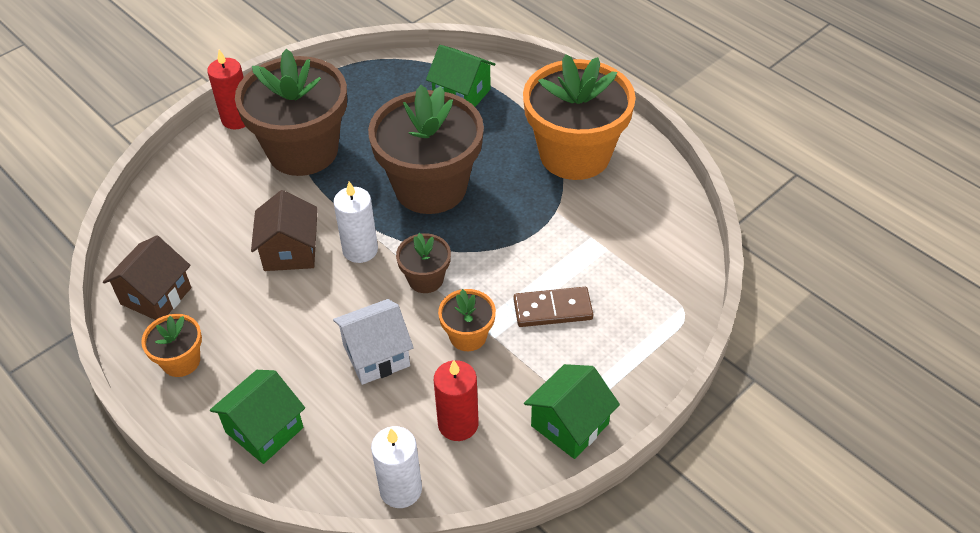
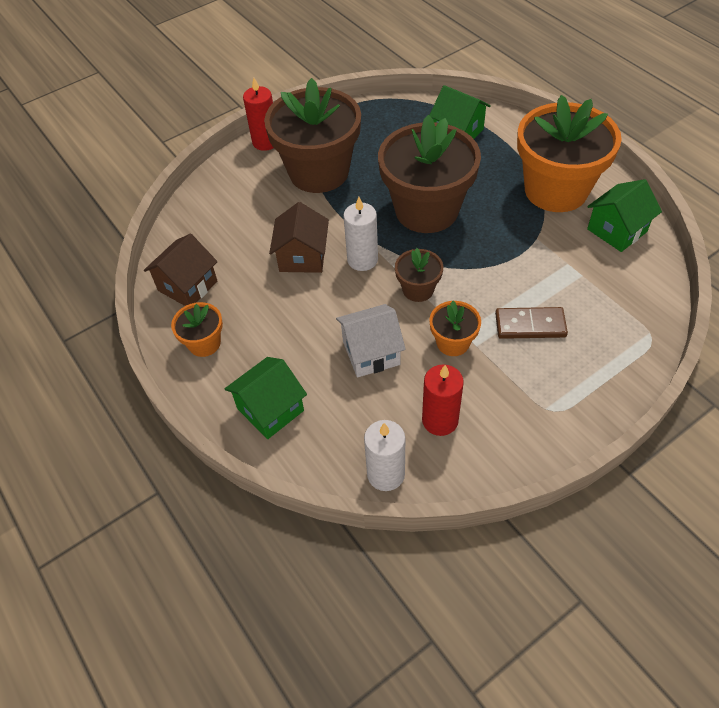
camera: 10 degrees right, 5 degrees up
green house [524,364,620,459] -> green house moved to [587,179,662,252]

